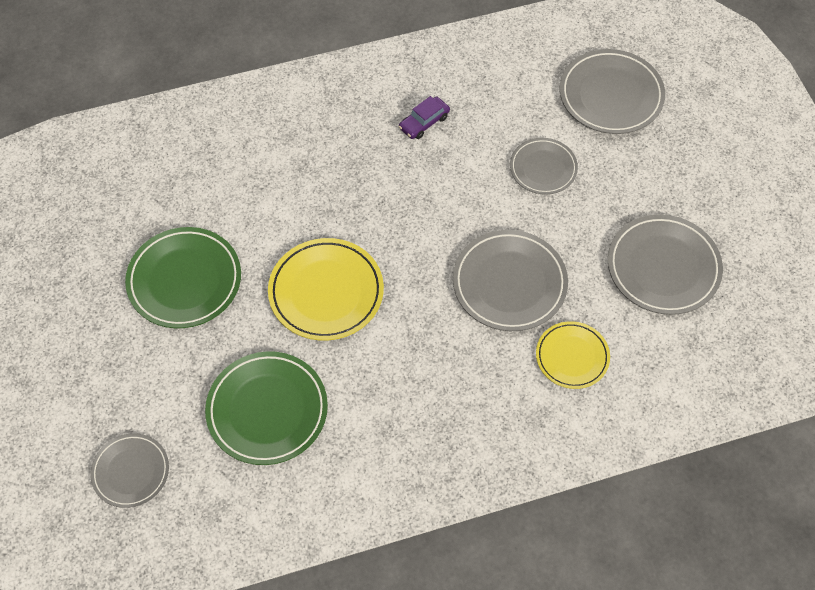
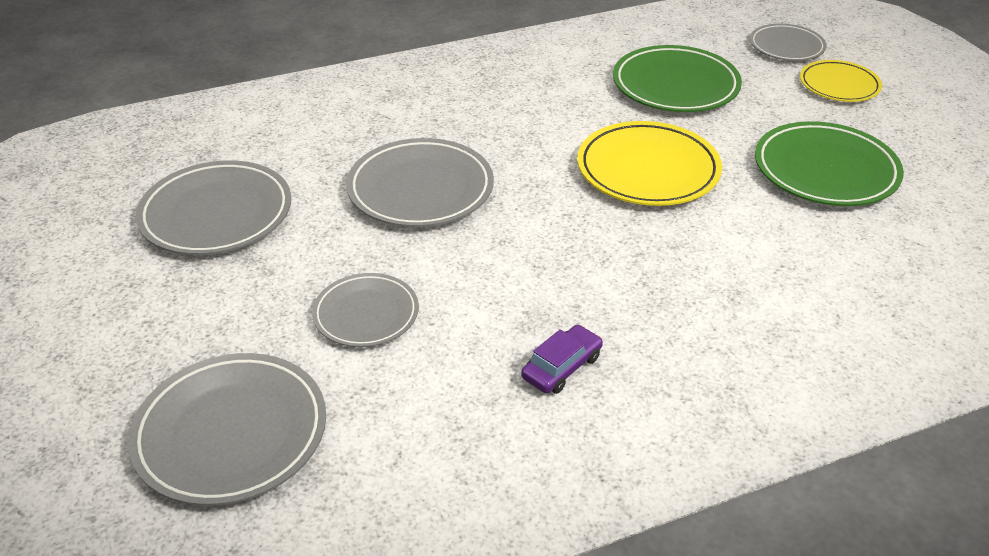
camera: 175 degrees right, 20 degrees down
yellow plate [536,321,610,389] -> yellow plate moved to [800,60,882,102]

